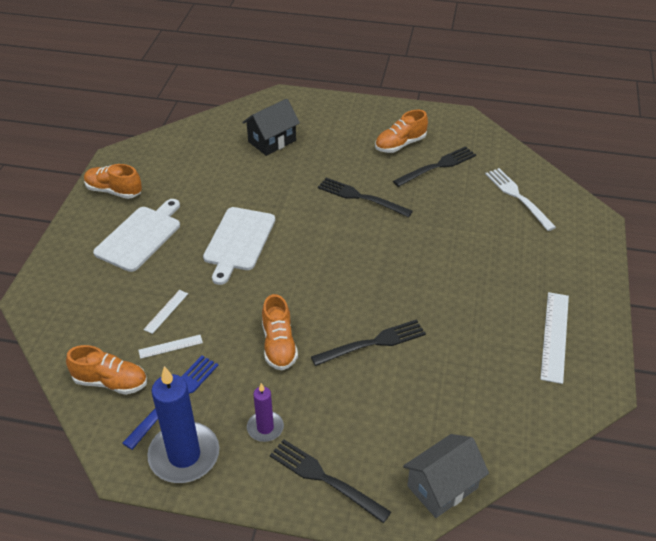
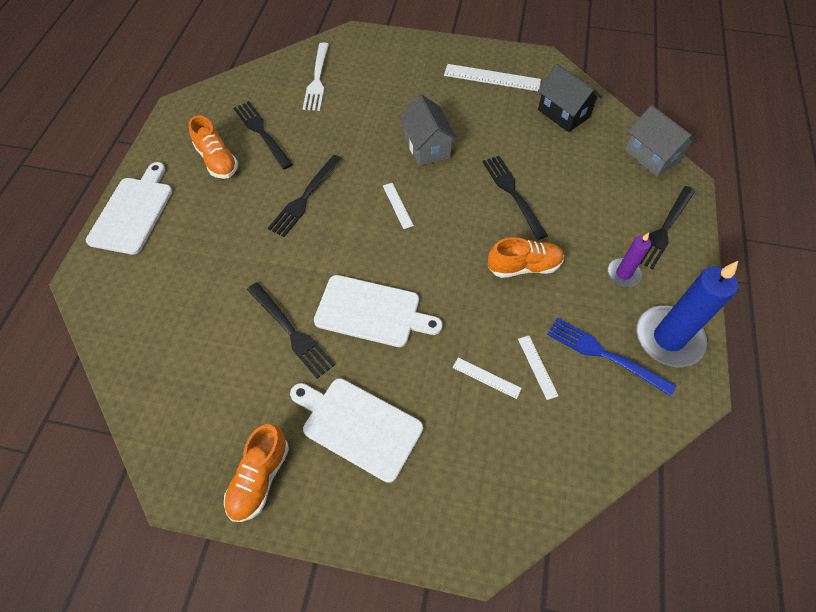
camera: 90 degrees left, 15 degrees up
orange shoe [66,345,147,395] -> none
black house [242,99,300,156] -> black house moved to [538,64,602,132]
white fork [485,168,556,231] -> white fork turned 60 degrees counterclockwise [303,42,329,111]
none -> white cutting board [86,162,172,255]
none -> black fork [247,282,335,379]
none -> white ruler [383,183,414,229]
none -> grey house [399,94,458,166]

